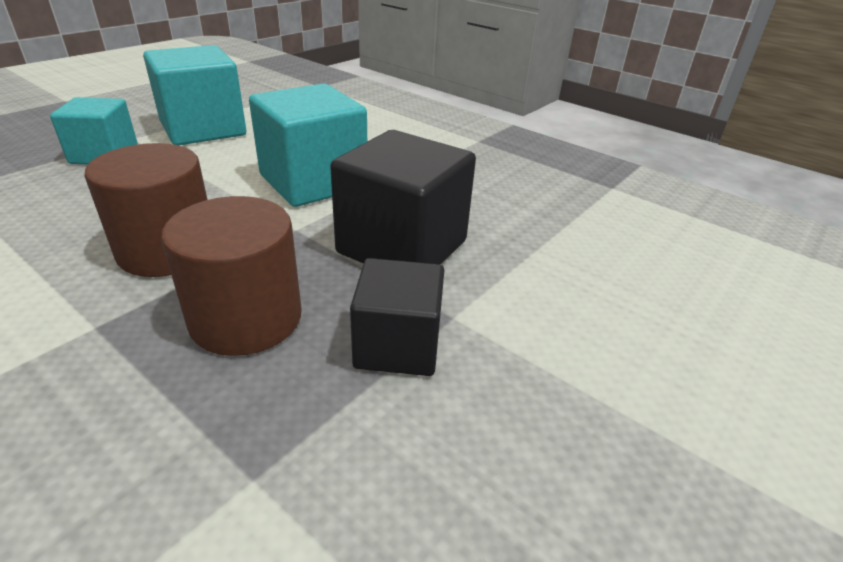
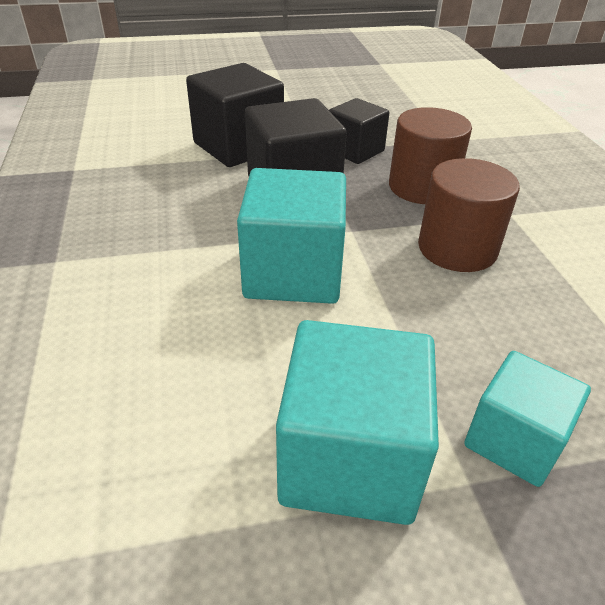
camera: 140 degrees left, 5 degrees up
none -> black cube [186,63,284,167]

